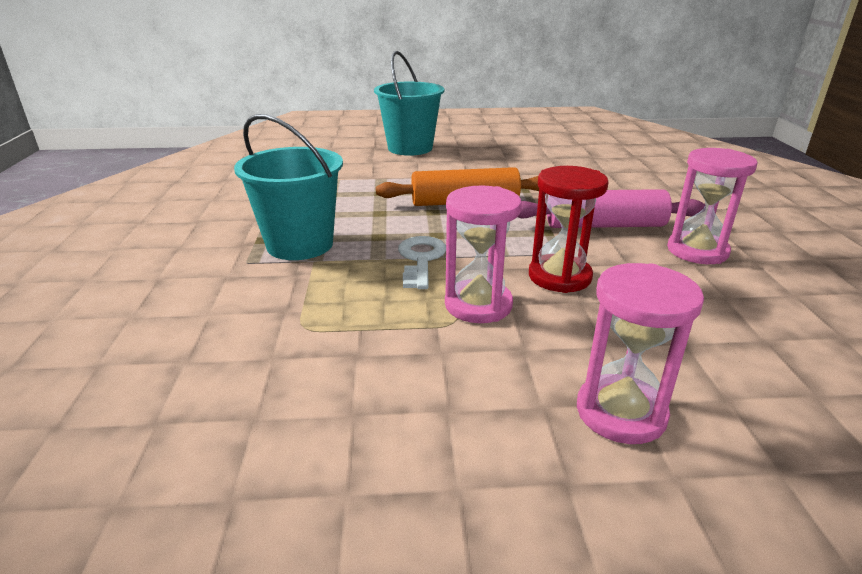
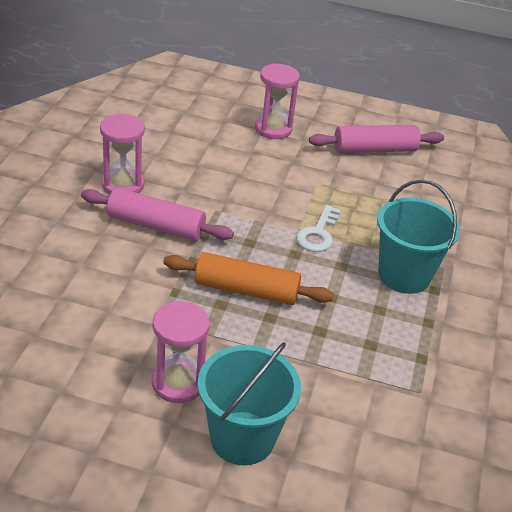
camera: 165 degrees left, 10 degrees up
pink hourglass [445,185,522,323] -> pink hourglass moved to [152,301,210,403]
red hourglass [529,166,609,293] -> none
none -> pink rolling pin [309,125,444,153]

